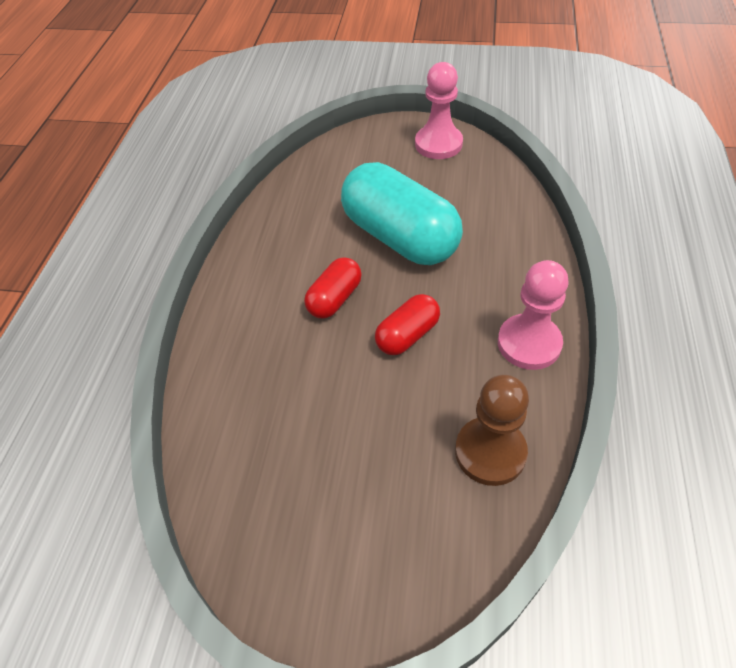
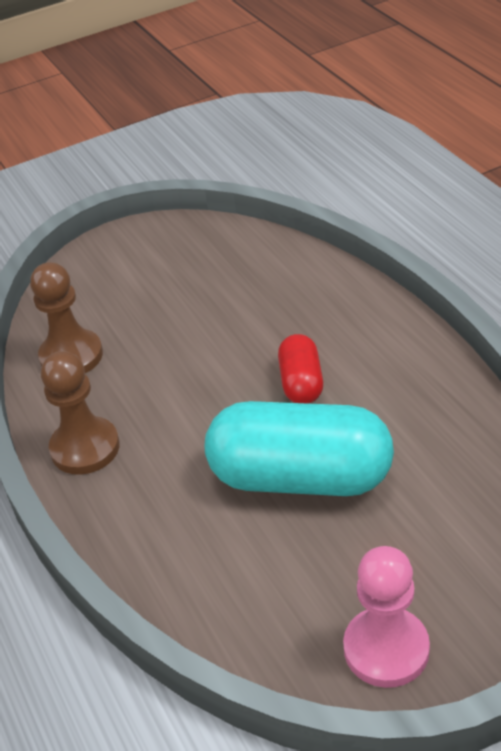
camera: 145 degrees right, 10 degrees down
red capsule [375,294,440,355] -> none
pink pawn [498,260,569,370] -> brown pawn [41,351,120,475]

